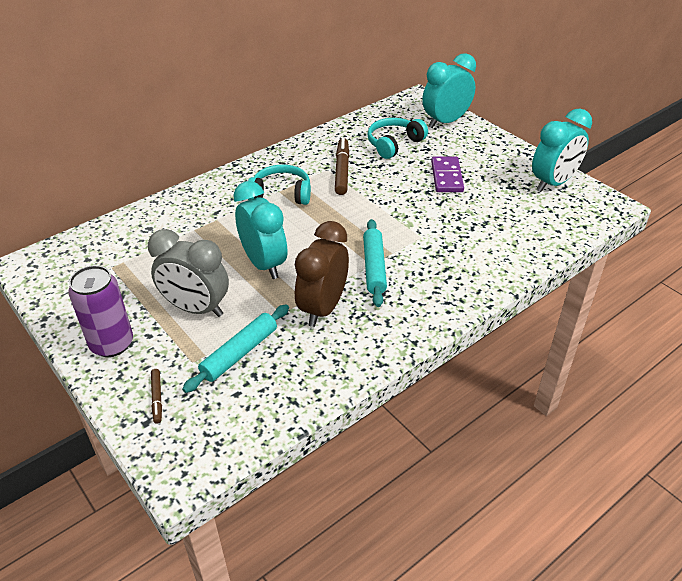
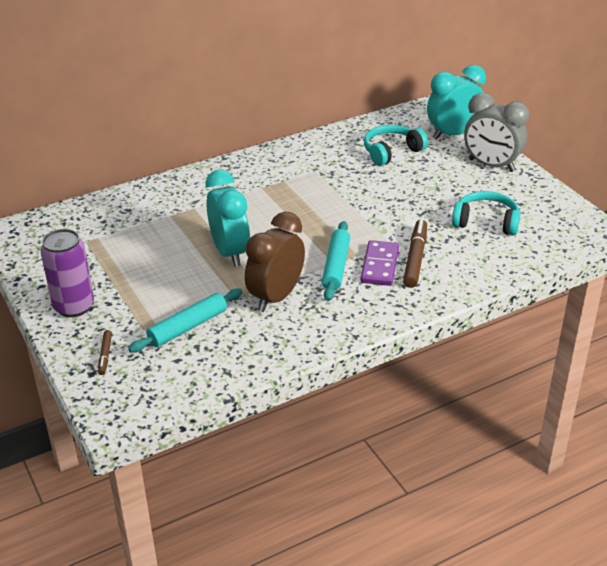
camera: 10 degrees right, 5 degrees down
grey clock [148,229,229,317] -> grey clock moved to [464,93,529,172]
turquoise headphones [248,165,311,205] -> turquoise headphones moved to [452,191,520,236]
brown marker [335,138,349,195] -> brown marker moved to [403,219,427,288]
purple domino [431,156,464,192] -> purple domino moved to [361,240,399,286]
turquoise clock [532,108,592,192] -> none

